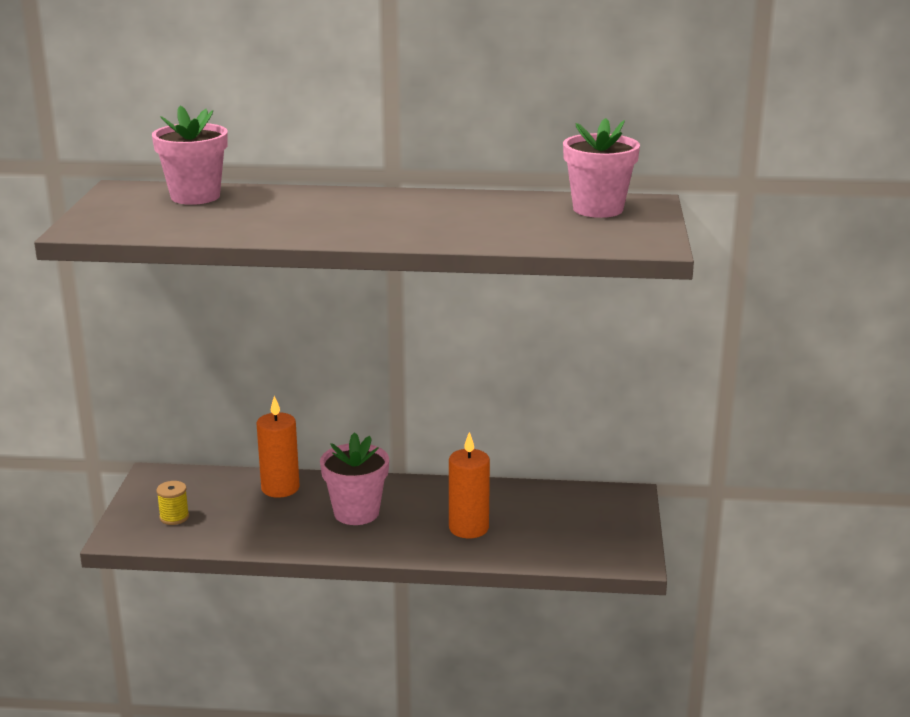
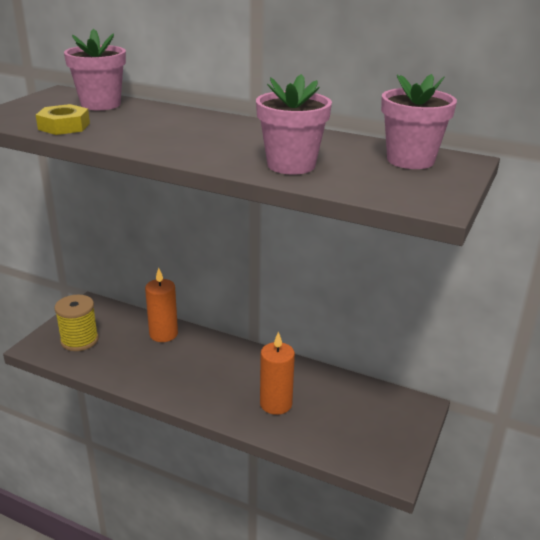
camera: 20 degrees right, 5 degrees up
yellow spool [156,481,189,525] -> yellow spool [54,295,99,351], size x1.73
pink flower pot [320,432,389,525] -> pink flower pot moved to [256,74,332,174]
none -> yellow nut [36,104,90,135]

